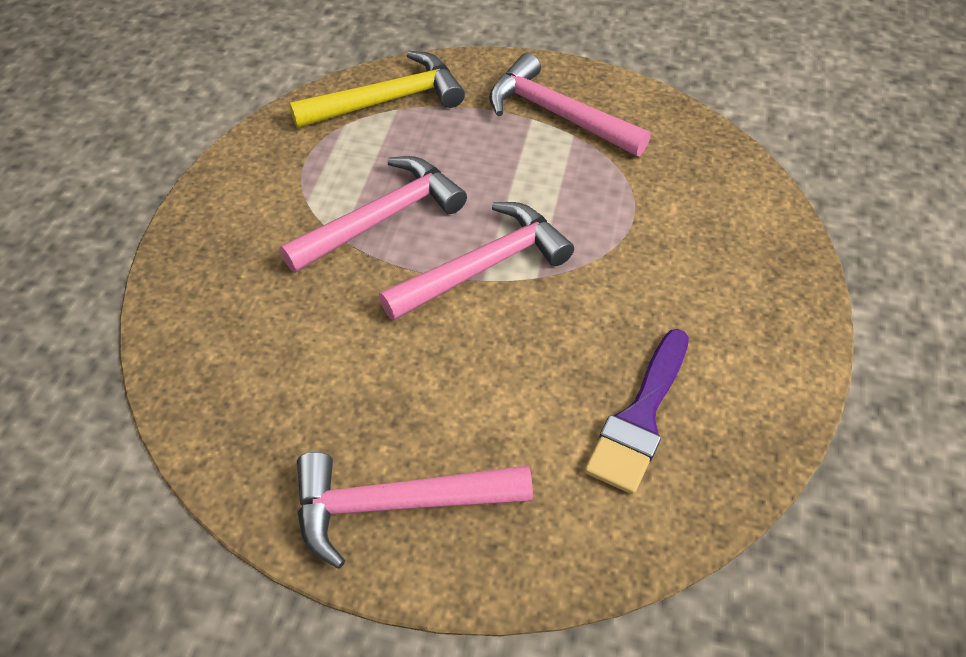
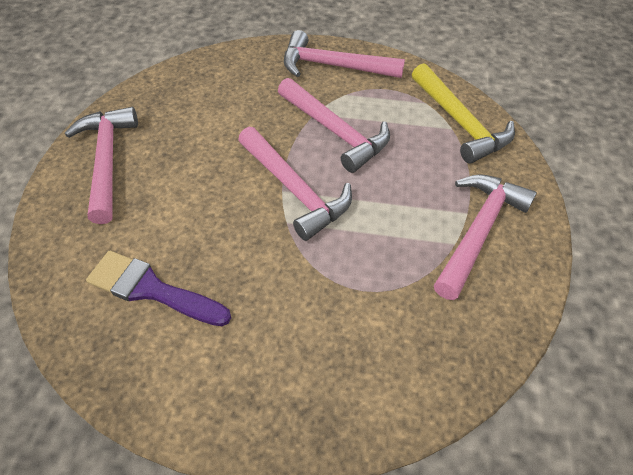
camera: 85 degrees right, 0 degrees up
none -> pink hammer [284,30,405,78]

